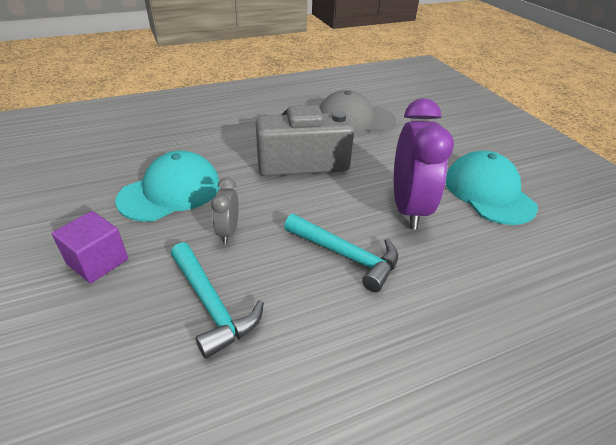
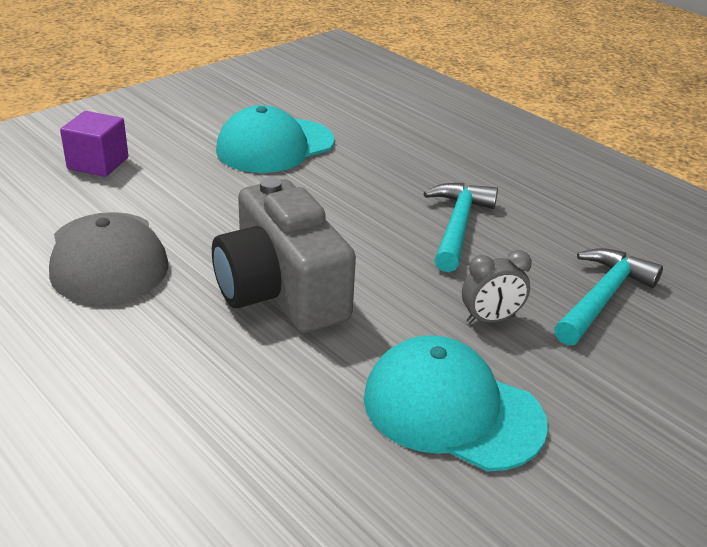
camera: 110 degrees left, 5 degrees down
purple cube [52,211,128,283] -> purple cube moved to [60,111,128,177]
purple clock [394,98,454,229] -> none

